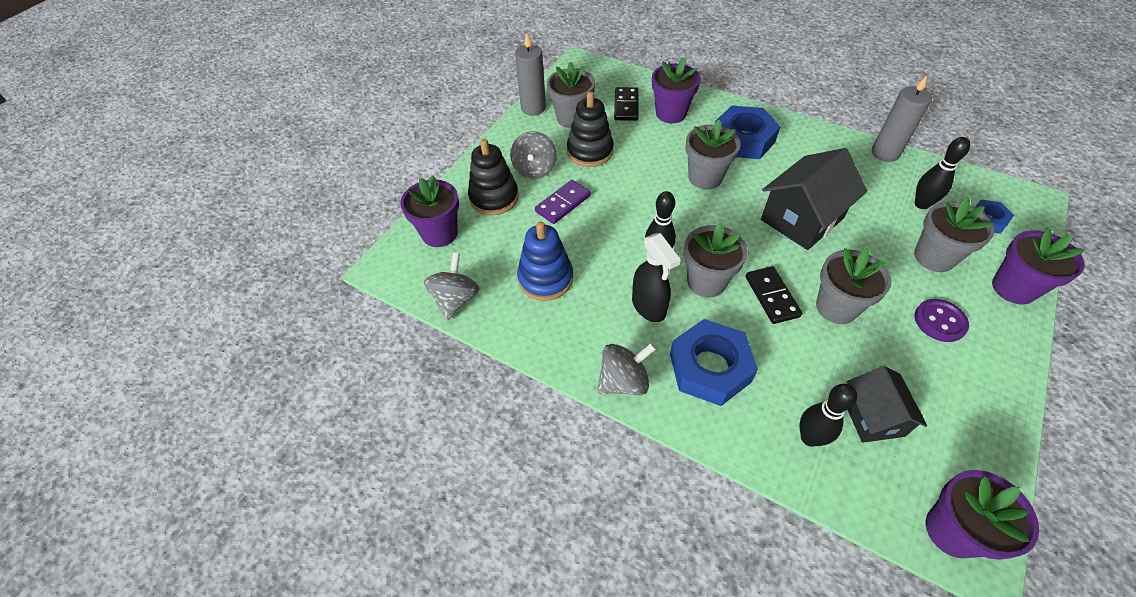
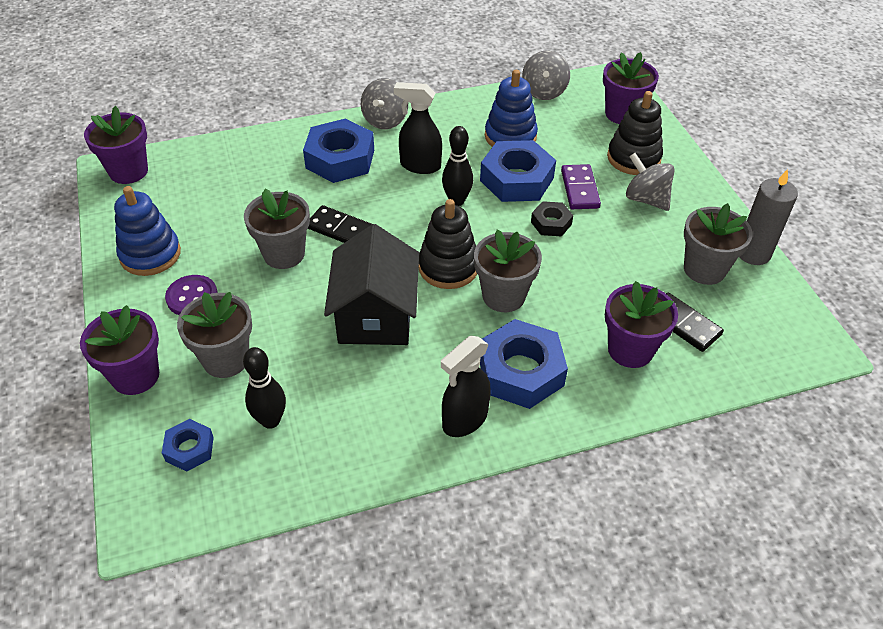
camera: 130 degrees right, 5 degrees down
grey spinning top [424,253,480,321] -> grey spinning top turned 45 degrees clockwise [522,51,570,100]
black stacking toy [567,92,614,167] -> black stacking toy moved to [419,199,477,289]
grey flower pot [684,223,748,297] -> none
black bowling pin [800,384,857,447] -> none
black house [847,366,927,443] -> none
grey candle [872,76,932,162] -> none
none -> blue stacking toy [114,186,181,276]
none -> black spray bottle [441,336,491,437]
none -> blue nut [480,140,556,202]
none -> black nut [531,201,573,236]

